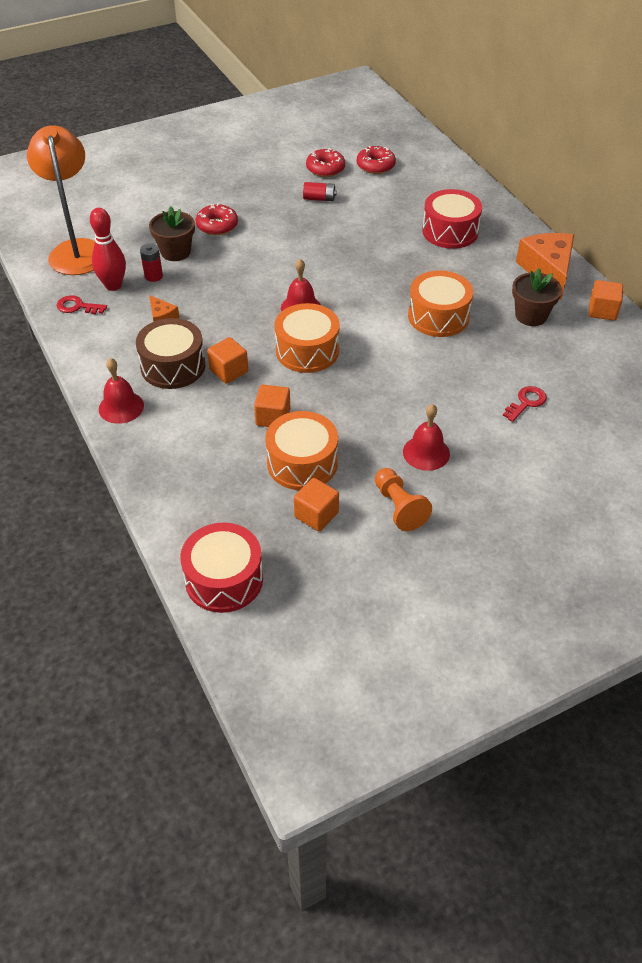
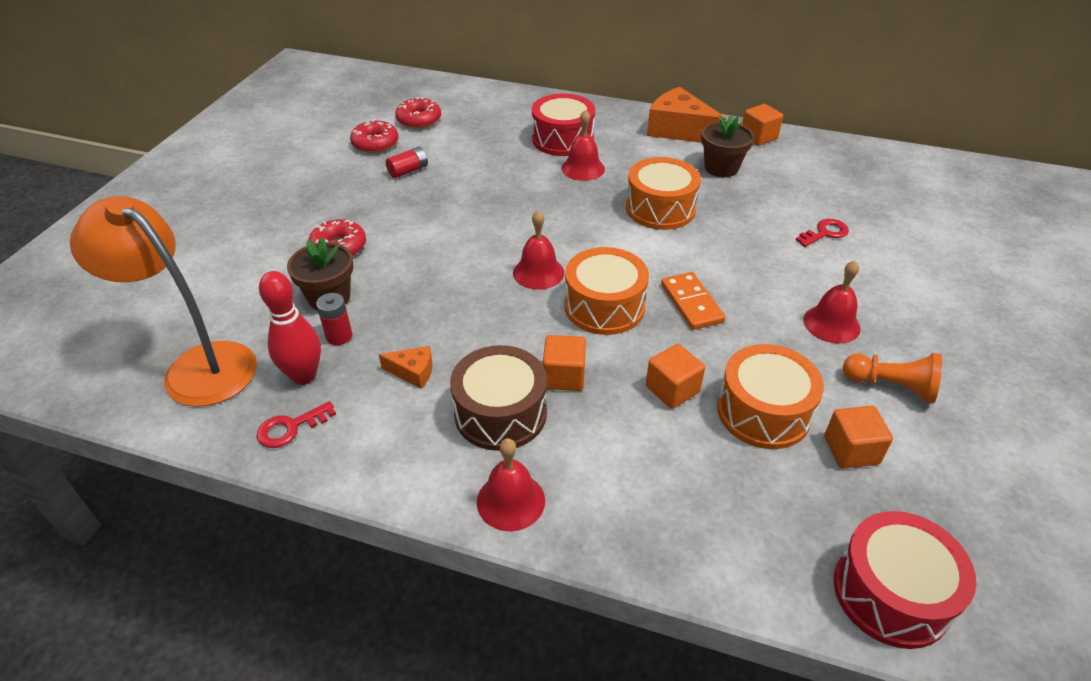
camera: 45 degrees left, 5 degrees down
red key [503,386,547,422] -> red key turned 60 degrees clockwise [796,219,849,247]
none -> red bell [561,109,605,181]
none -> orange domino [661,272,726,330]

